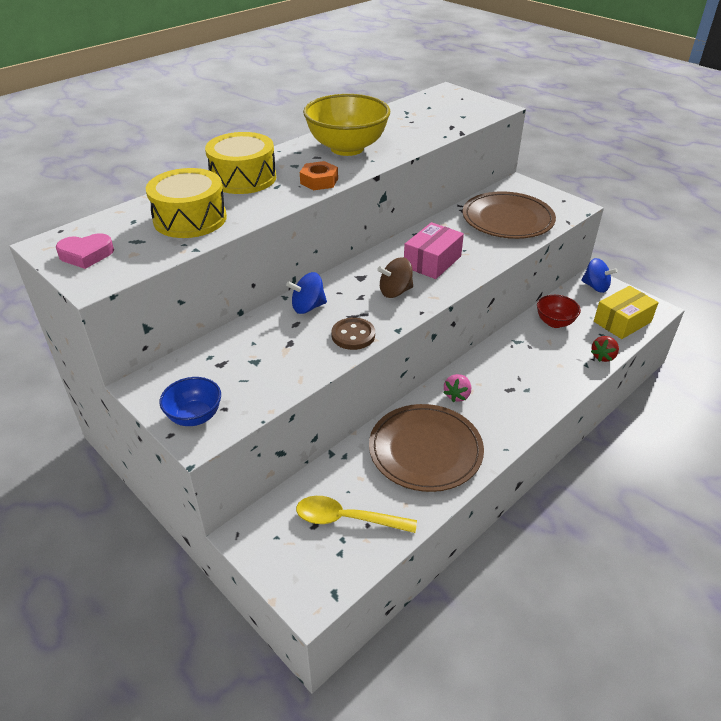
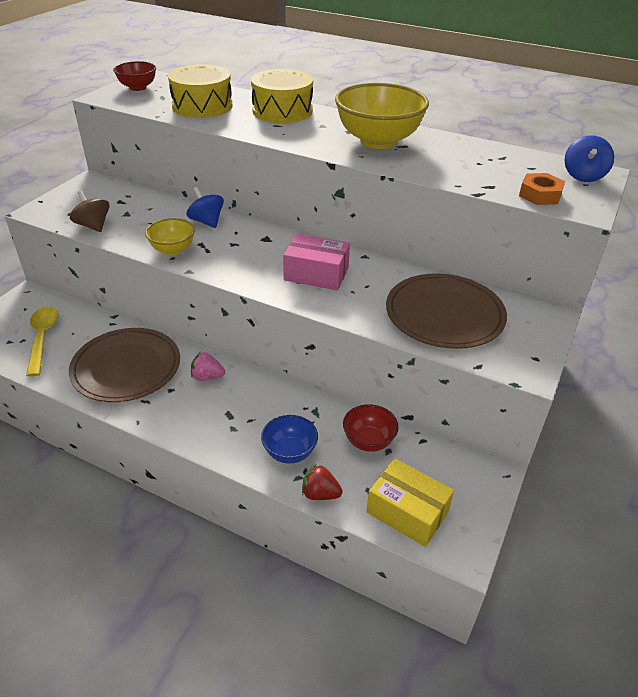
camera: 70 degrees right, 0 degrees up
pink heart [56,233,114,269] -> red bowl [113,61,156,91]
blue bowl [159,377,221,426] -> blue bowl moved to [261,415,318,464]
orange nut [300,161,338,190] -> orange nut moved to [519,173,565,205]
brown button [331,318,375,350] -> yellow bowl [145,218,195,255]
brown spinning top [377,257,413,298] -> brown spinning top moved to [70,191,109,232]
blue spinning top [581,258,618,293] -> blue spinning top moved to [564,135,614,182]

